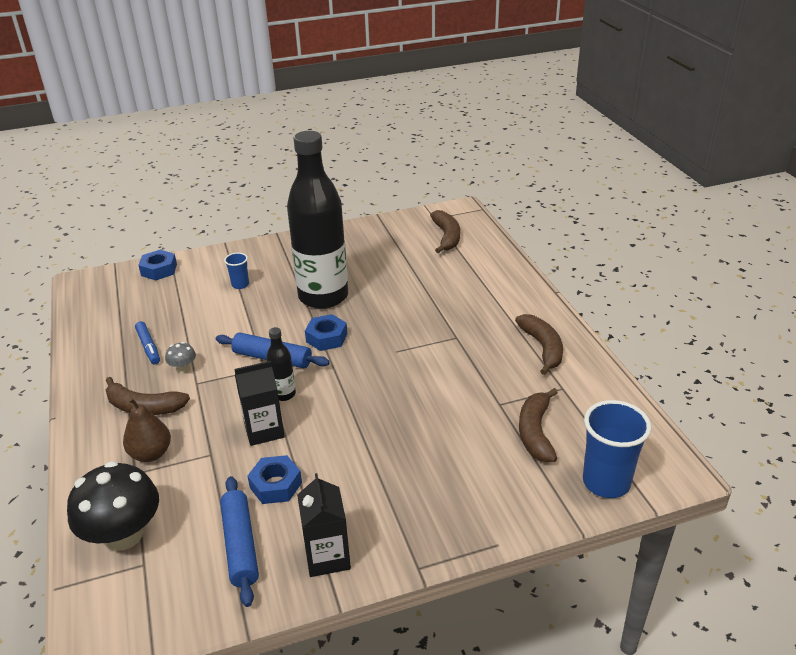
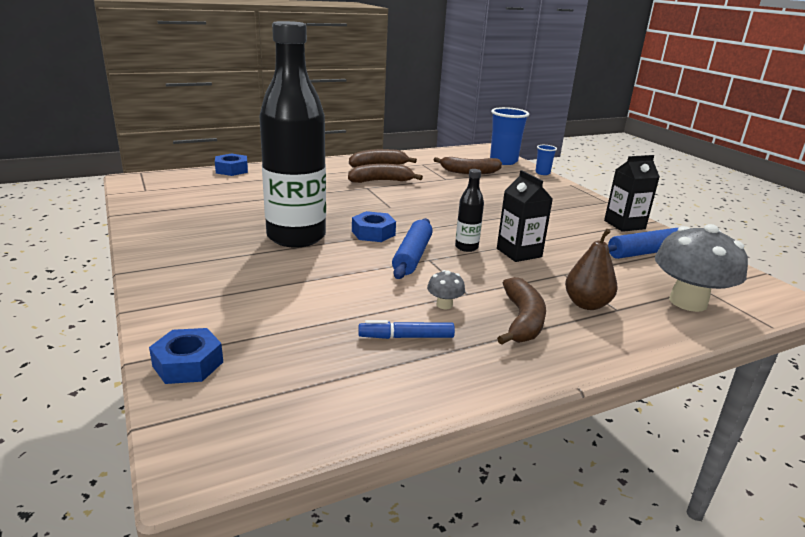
camera: 100 degrees left, 10 degrees down
black mushroom [67,461,159,551] -> grey mushroom [655,224,748,312]
blue marker [135,321,160,364] -> blue marker turned 150 degrees counterclockwise [358,320,455,339]
blue cup [224,253,249,289] -> blue cup moved to [535,145,557,175]
blue nut [247,455,302,504] -> blue nut moved to [215,154,248,176]
brown banana [430,210,460,253] -> brown banana moved to [348,164,423,183]

